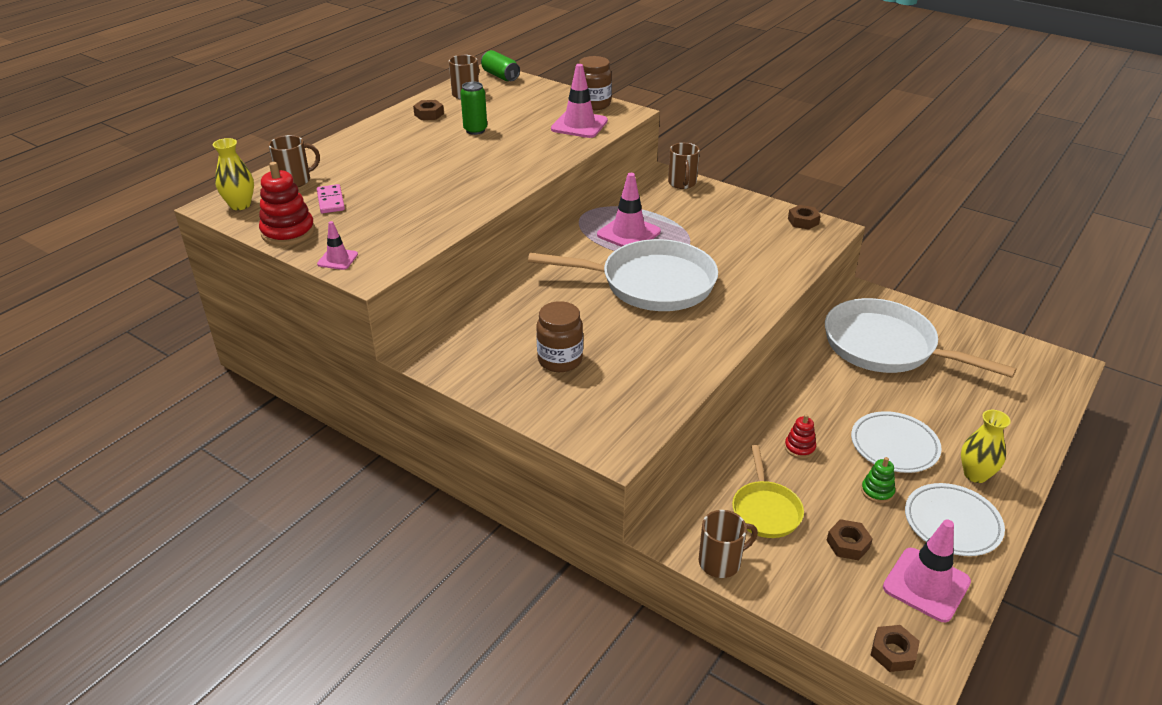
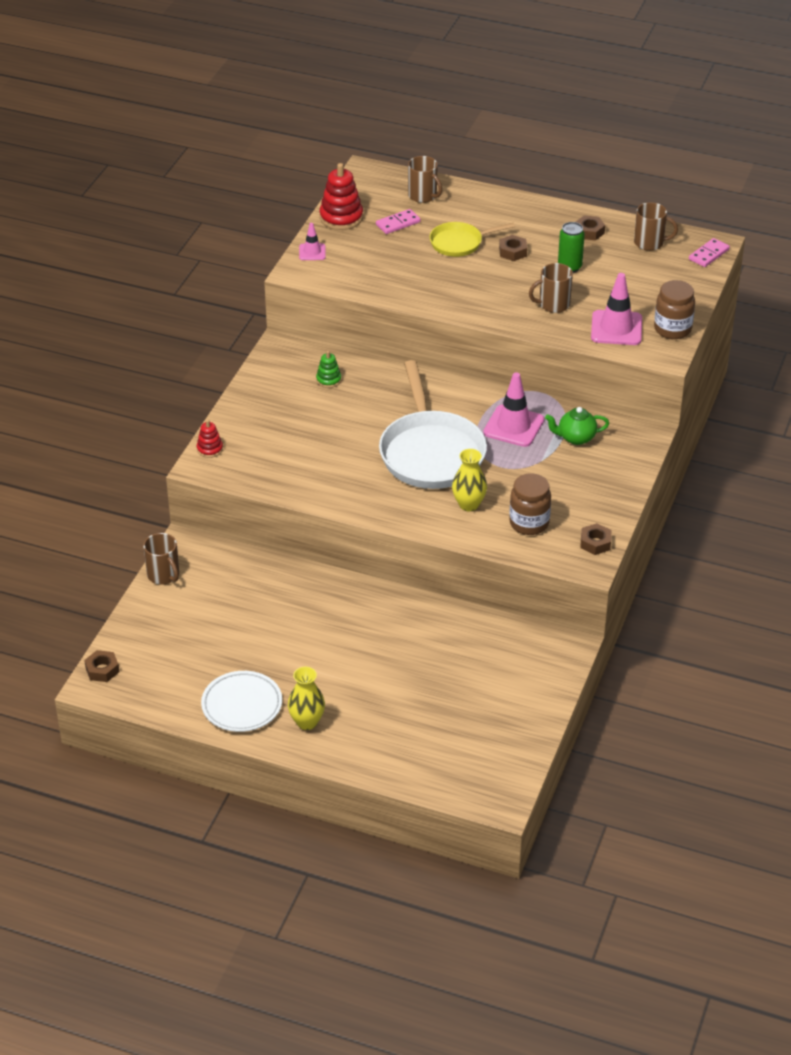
camera: 75 degrees right, 5 degrees up
yellow vase [213,138,254,210] -> yellow vase moved to [452,449,487,511]
green can [481,50,520,81] -> pink domino [689,238,730,267]
brown jar [536,301,583,372] -> brown jar moved to [509,473,551,535]
brown mug [668,143,700,189] -> brown mug moved to [529,263,573,313]
yellow pan [732,445,804,538] -> yellow pan moved to [430,222,515,257]
red stacking toy [785,414,816,459] -> red stacking toy moved to [197,420,223,458]
white pan [825,298,1016,378] -> none
brown nut [826,519,873,560] -> brown nut moved to [499,235,527,261]
white plate [851,411,942,473] -> none
green stacking toy [861,457,895,503] -> green stacking toy moved to [316,351,341,388]
pink traffic cone [883,519,971,622] -> none
none -> green teapot [545,407,609,445]

